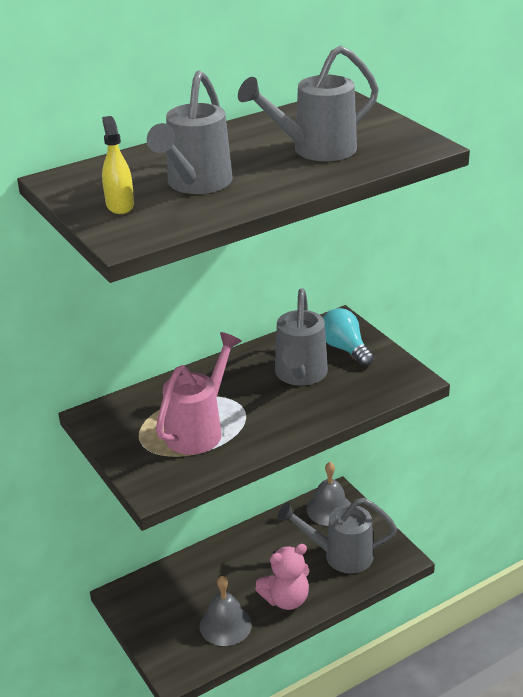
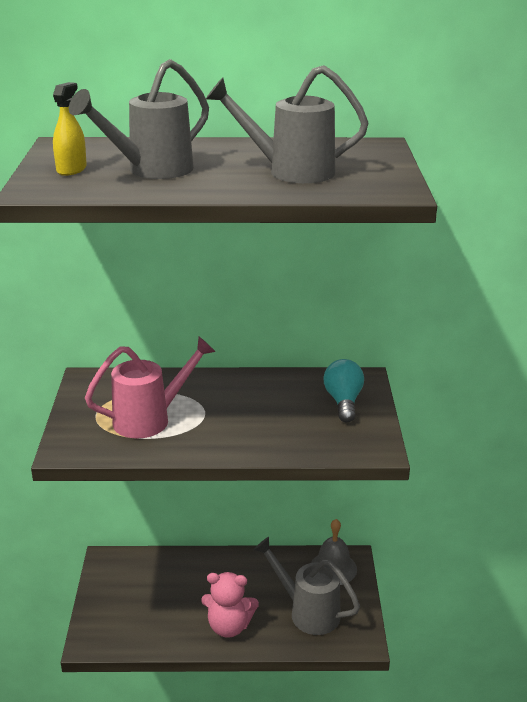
camera: 30 degrees right, 5 degrees down
grey bell [200,576,252,646] -> none
grey watering can [275,288,328,386] -> none

